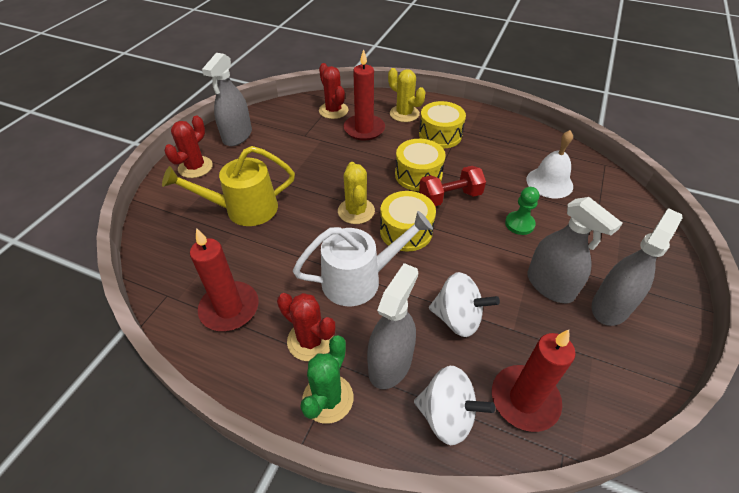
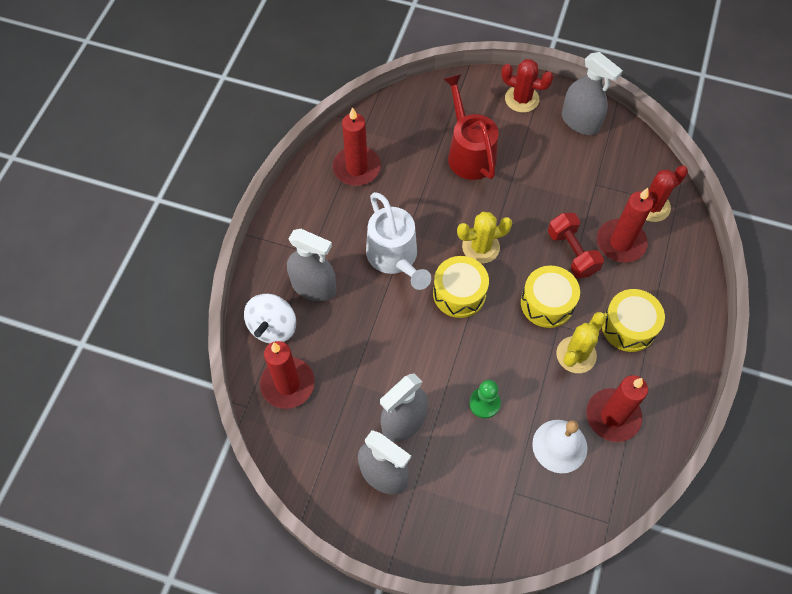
camera: 85 degrees right, 15 degrees up
yellow watering can [162,146,295,226] -> red watering can [443,74,499,180]
grey spray bottle [202,53,252,146] -> grey spray bottle turned 150 degrees counterclockwise [562,52,623,135]
red cactus [277,293,335,361] -> none
green cactus [300,335,354,424] -> none
yellow cactus [388,68,425,122] -> yellow cactus moved to [556,312,606,373]
red dumbbell [419,166,486,206] -> red dumbbell moved to [548,212,604,278]
white spinning top [429,272,500,337] -> none
none -> red candle [586,375,648,442]

